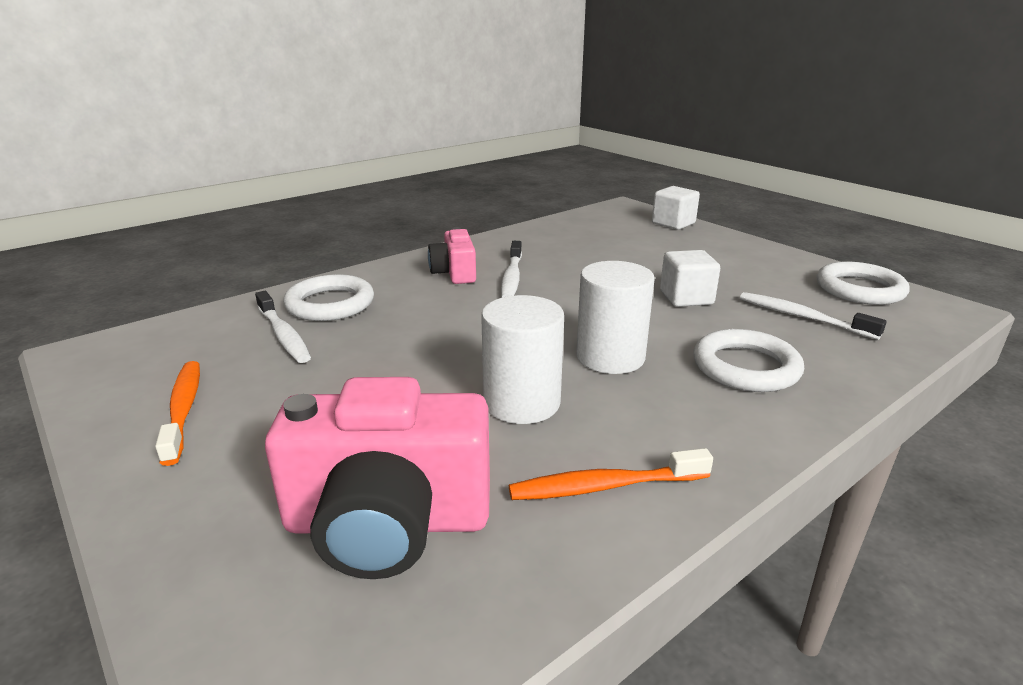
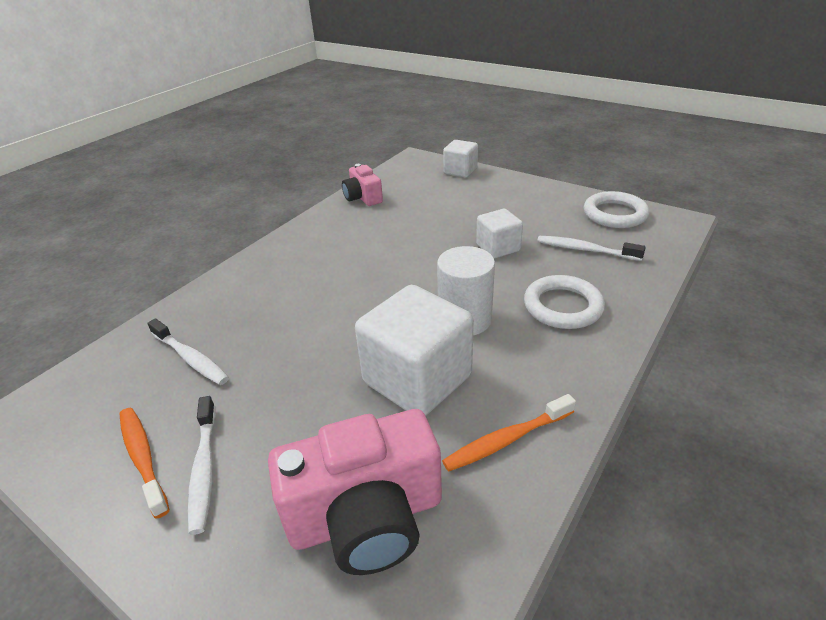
camera: 15 degrees left, 10 degrees up
white ring [283,274,374,321] -> none
pink camera [428,227,476,284] -> pink camera moved to [342,164,383,206]
white cylinder [481,295,564,424] -> white cube [355,285,474,416]
white toothbrush [501,241,522,297] -> white toothbrush moved to [188,396,216,535]

